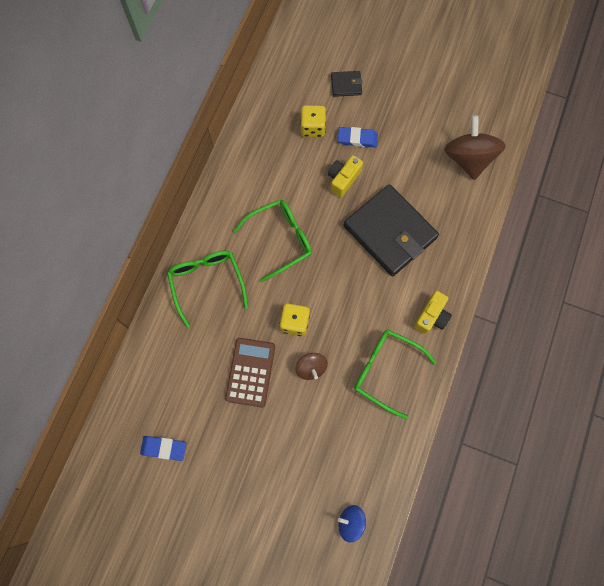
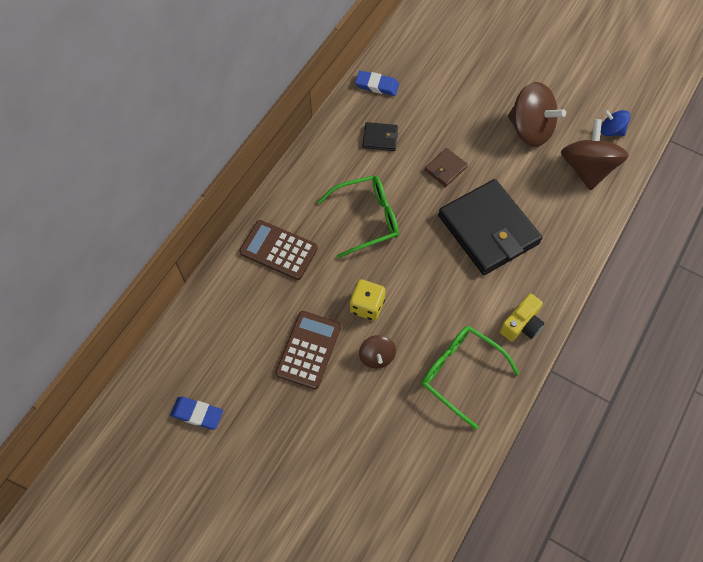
camera: 10 degrees right, 10 degrees down
green glasses [167,251,248,328] -> brown calculator [239,220,318,280]
yellow dice [300,105,326,137] -> none
yellow camera [328,155,363,197] -> brown wallet [425,148,468,187]
black wallet [331,71,362,97] -> black wallet moved to [363,122,398,151]
blue eraser [338,127,378,147] -> blue eraser moved to [355,71,399,96]
blue spinning top [338,505,366,542] -> blue spinning top moved to [601,110,630,136]
none -> brown spinning top [508,82,566,147]

